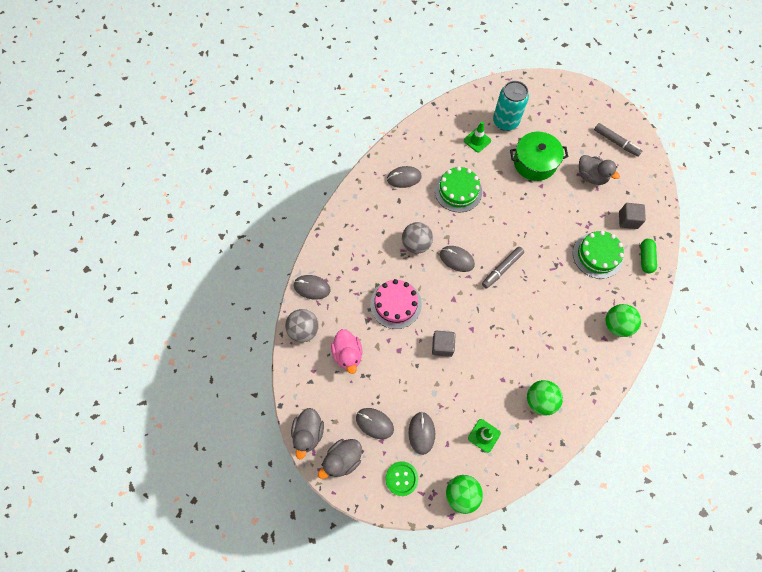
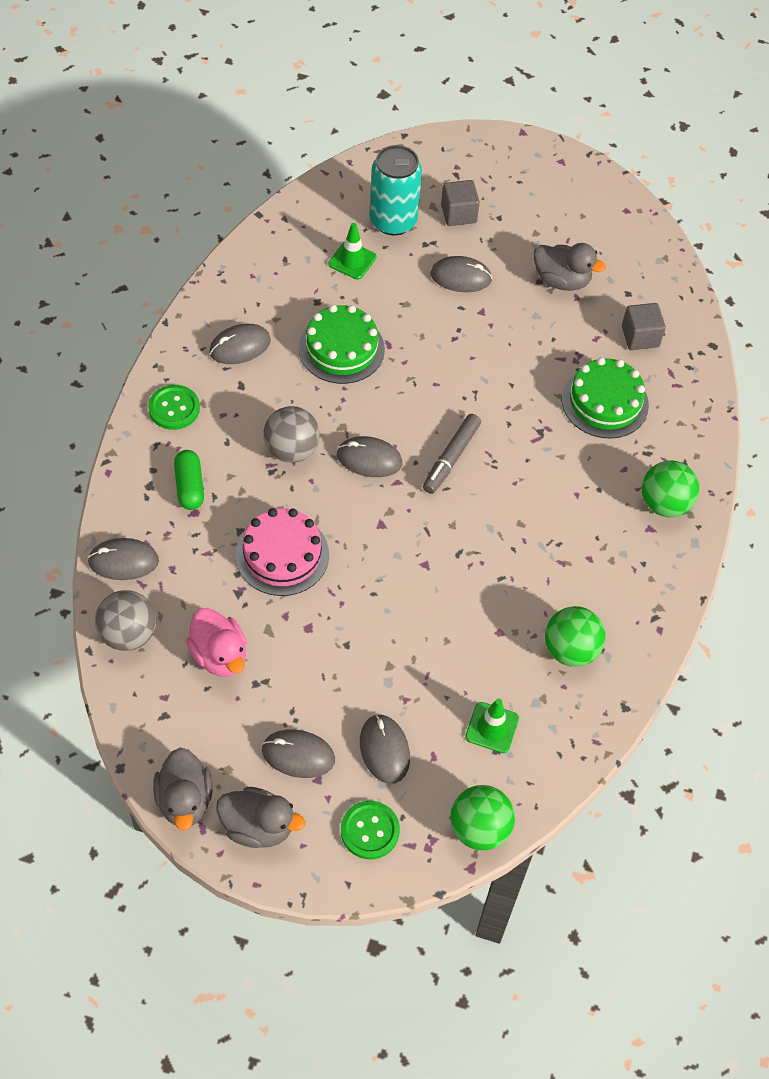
camera: 20 degrees left, 10 degrees down
grey duck [318,439,362,479] -> grey duck turned 105 degrees counterclockwise [216,787,305,848]
grey cube [432,331,456,357] -> grey cube moved to [441,180,480,226]
green pot [510,132,568,181] -> grey mouse [430,256,493,292]
grey marker [594,123,642,157] -> none
green capsule [641,239,657,273] -> green capsule moved to [174,450,204,510]
none -> green button [148,385,200,430]

